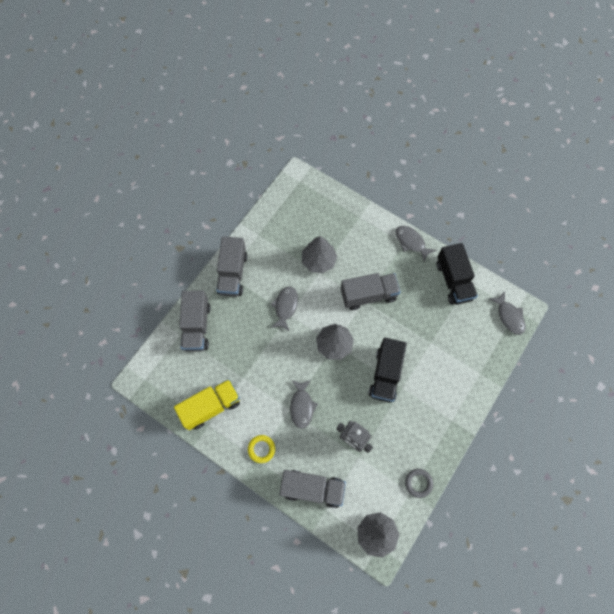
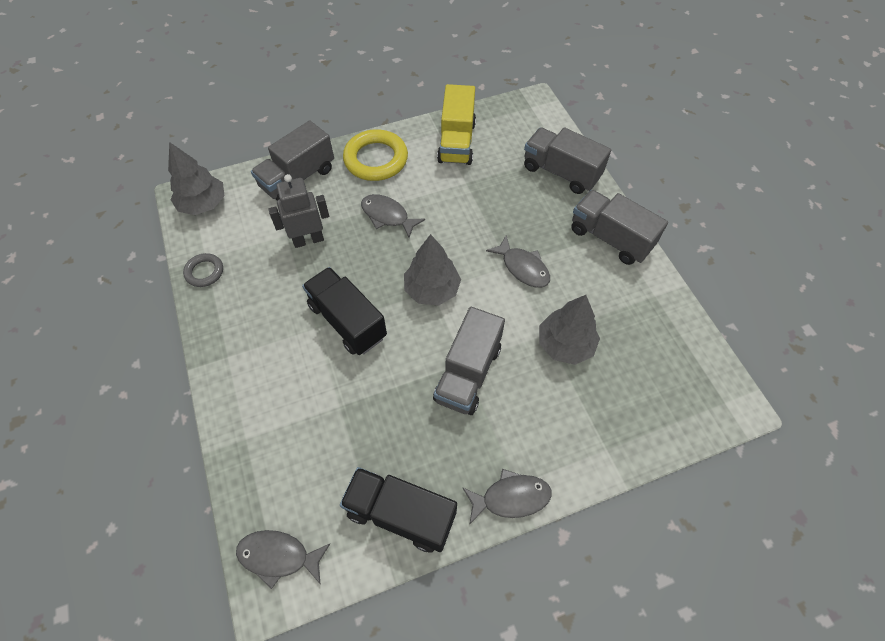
camera: 125 degrees right, 10 degrees down
yellow ring [248,435,275,463] -> yellow ring [343,129,408,181], size x1.87

